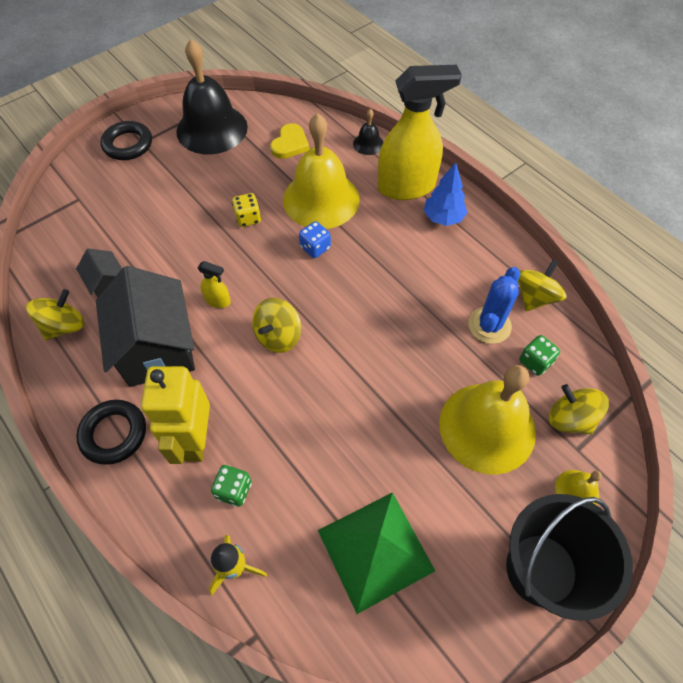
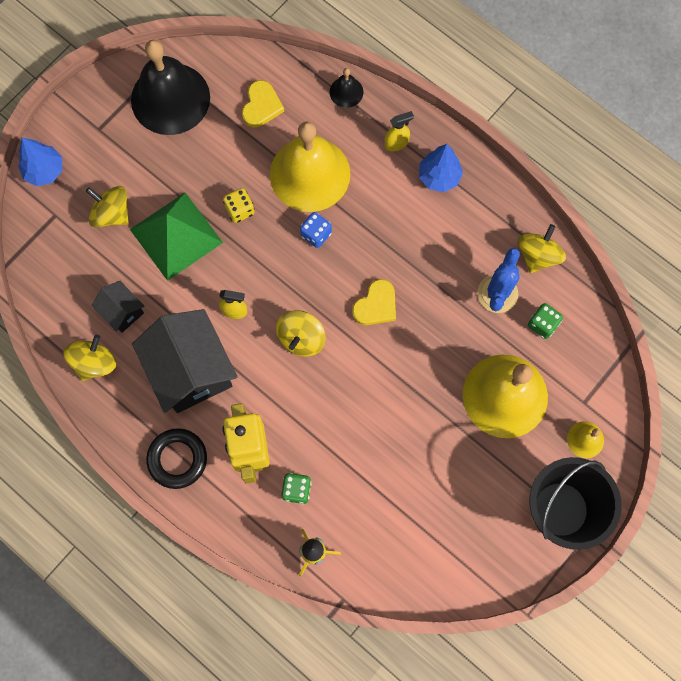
camera: 10 degrees left, 15 degrees up
black ring [100,121,152,160] -> none
green pyramid [318,492,435,614] -> green pyramid moved to [130,193,223,281]
yellow spray bottle [378,65,462,200] -> yellow spray bottle [384,111,414,151], size x0.41
yellow spinning top [549,384,609,435] -> yellow spinning top moved to [86,186,129,227]
none -> blue tree [18,138,62,186]
none -> yellow heart [352,279,396,325]

